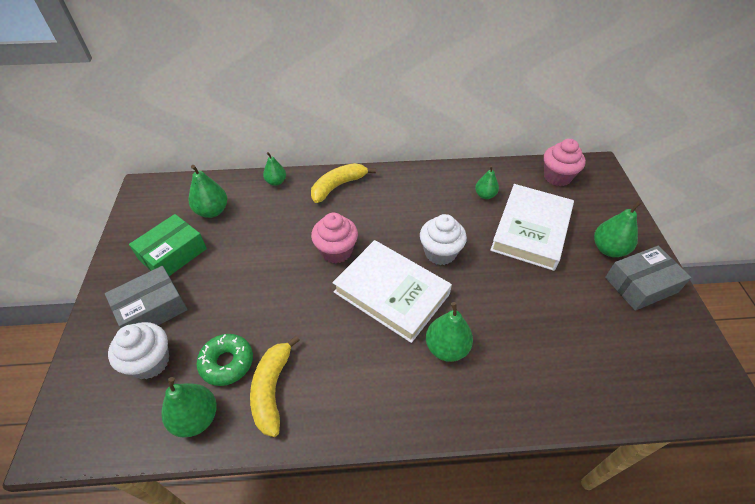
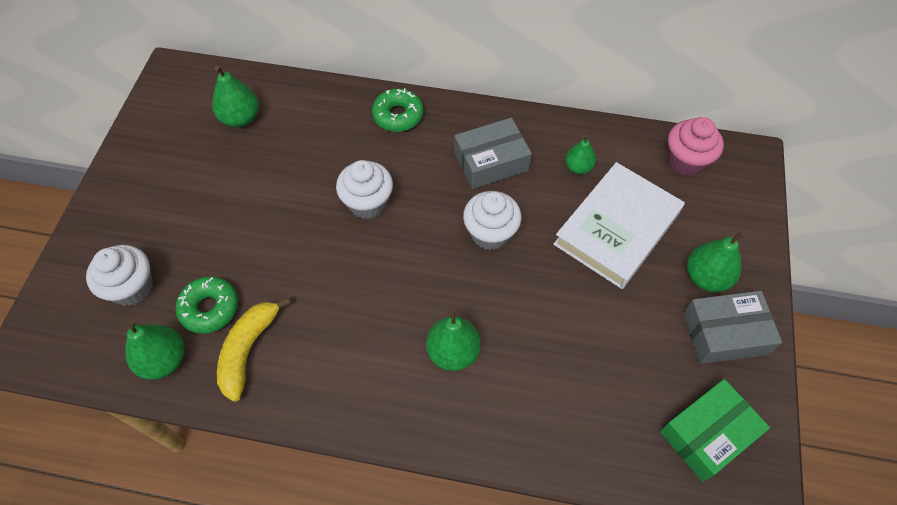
camera: 15 degrees right, 10 degrees up
grey box [105,266,188,328] -> grey box moved to [454,118,532,189]
green box [129,214,207,276] -> green box moved to [660,379,770,482]
green pear [263,152,286,186] -> none
yellow banana [311,163,376,203] -> green donut [372,88,423,132]
pink cupcake [311,213,358,264] -> white cupcake [336,160,393,219]
white book [332,240,452,343] -> none

